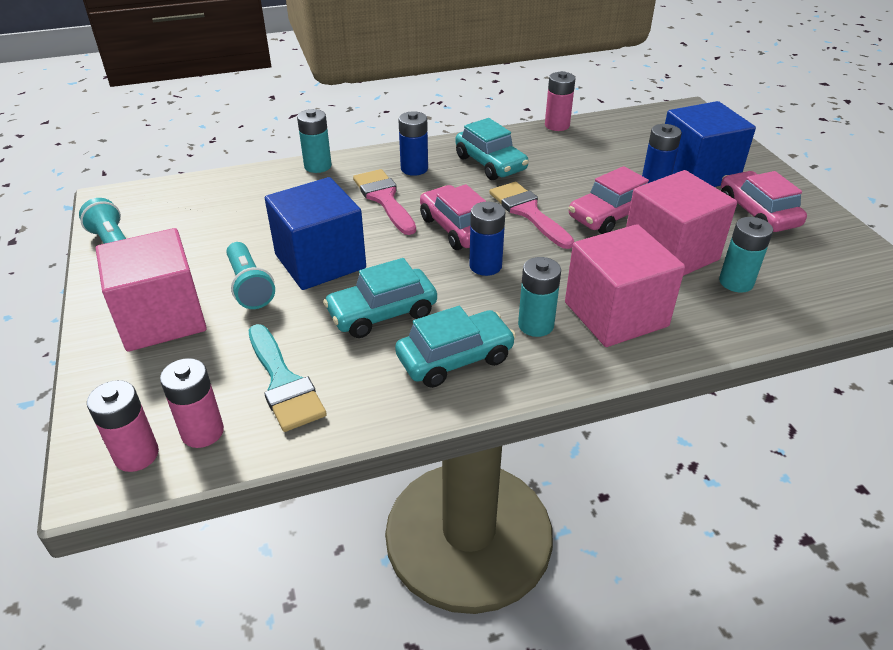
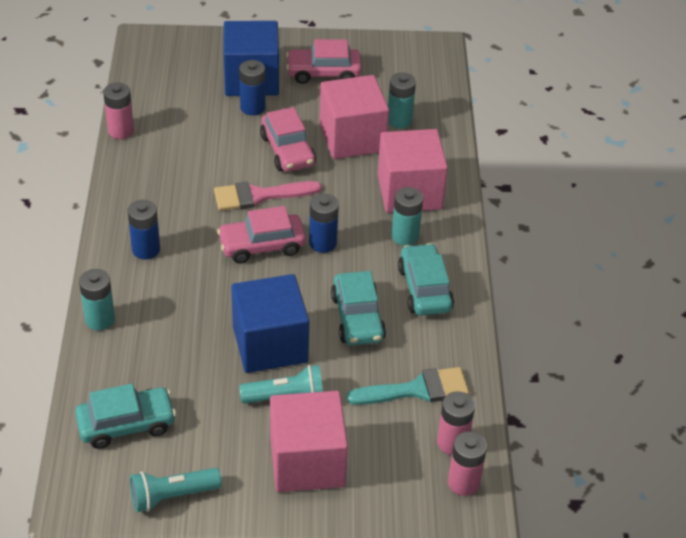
camera: 75 degrees left, 5 degrees up
pink brush [353,169,416,235] -> none
turquoise car [455,118,529,180] -> turquoise car moved to [75,384,176,449]

